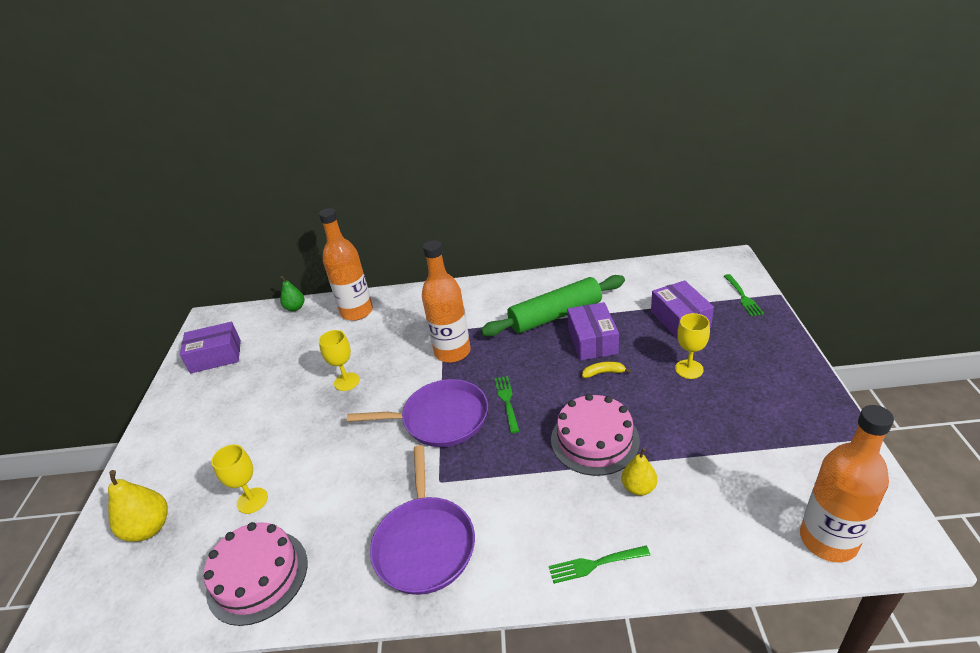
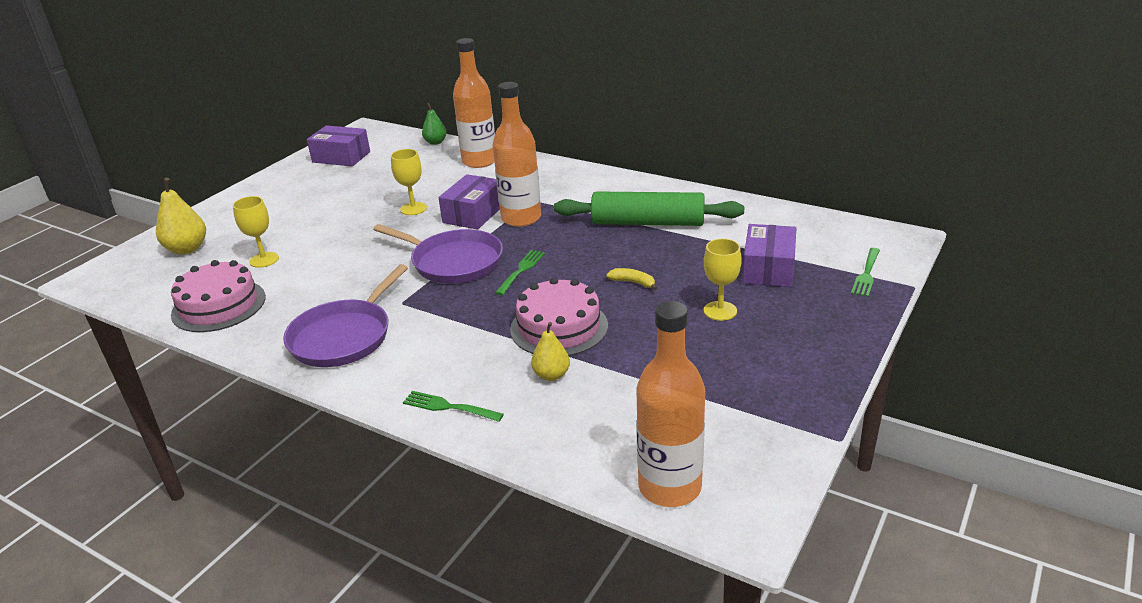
camera: 30 degrees right, 5 degrees down
purple box [567,302,619,361] -> purple box moved to [438,174,500,229]

